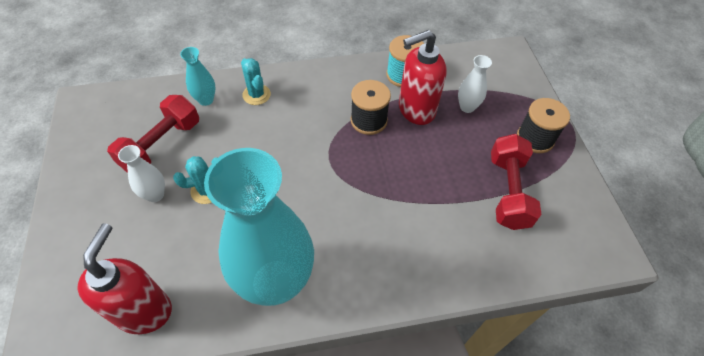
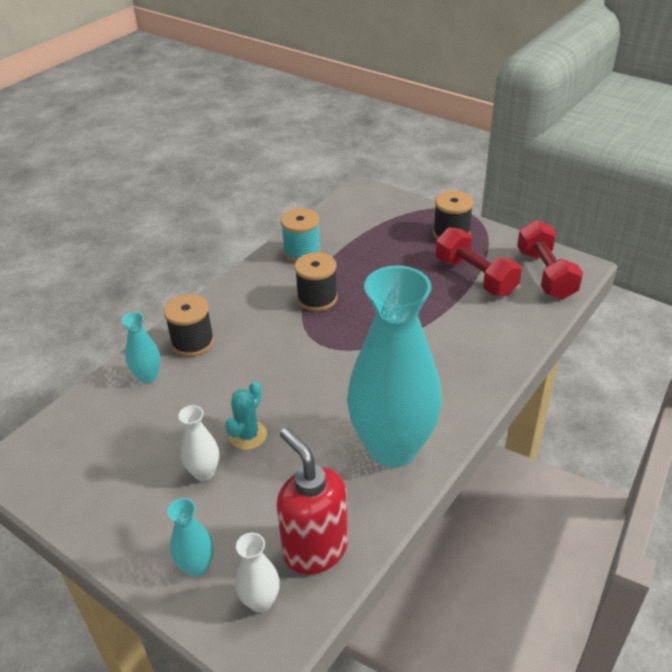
camera: 40 degrees left, 15 degrees down
red dumbbell [107,95,199,173] -> red dumbbell moved to [517,220,583,299]
turquoise cactus [241,58,271,105] -> black spool [164,294,214,357]
red soap dispenser [399,30,447,125] -> none
white vase [458,55,492,113] -> white vase moved to [235,533,280,613]
none -> turquoise vase [167,498,214,577]

